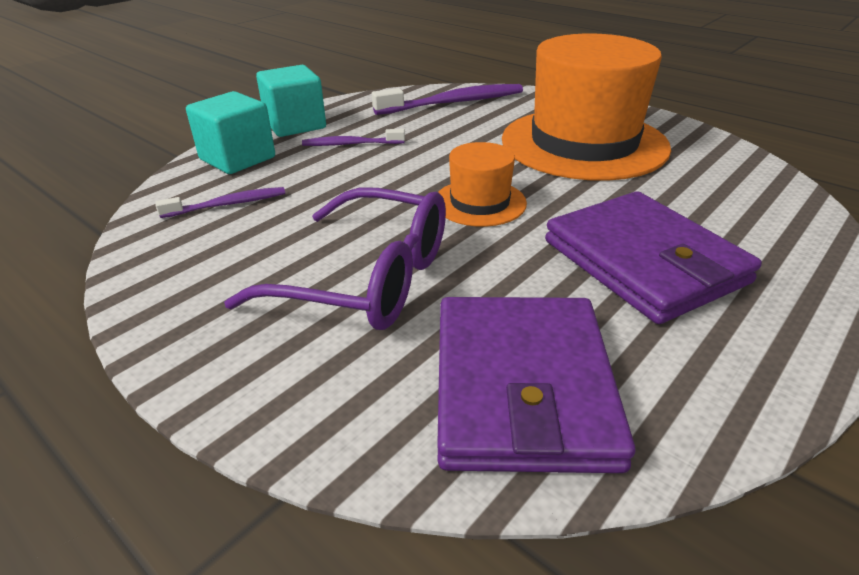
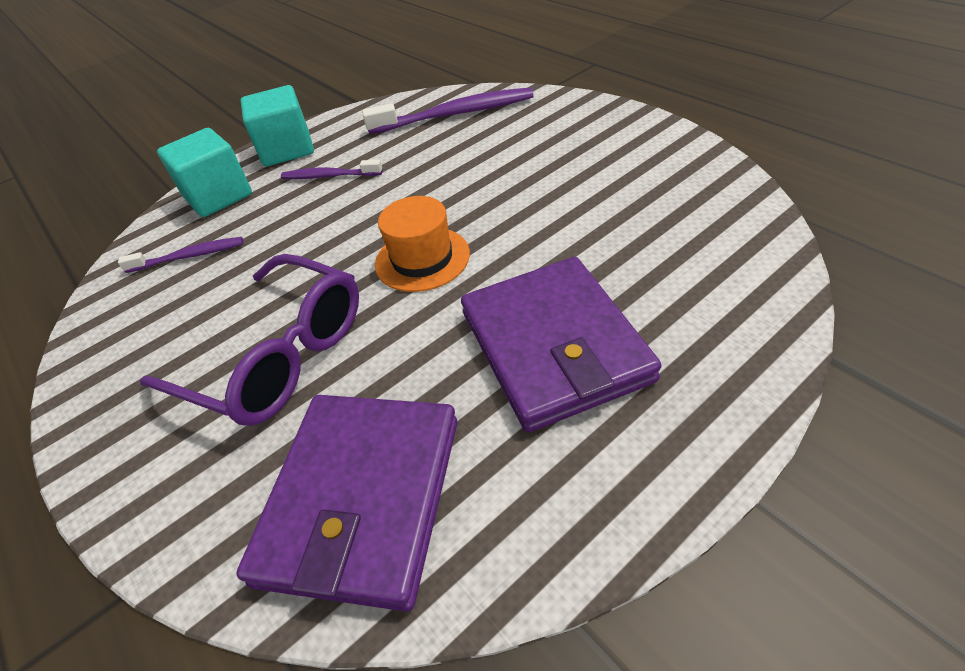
camera: 15 degrees right, 10 degrees up
orange hat [502,34,671,181] -> none

